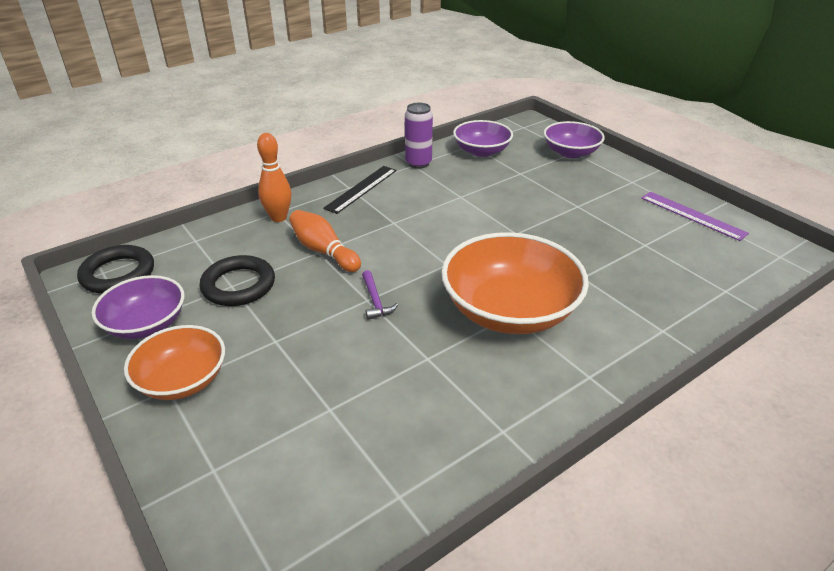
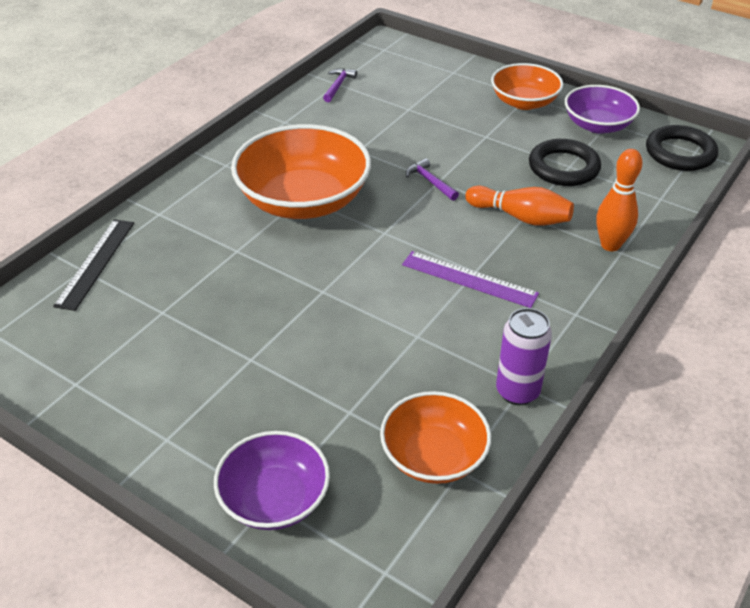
camera: 160 degrees right, 5 degrees up
black ruler [323,166,397,214] -> black ruler moved to [53,219,134,311]
purple bowl [453,120,513,157] -> orange bowl [380,391,491,484]
purple ruler [641,192,749,241] -> purple ruler moved to [402,251,539,308]
none -> purple hammer [323,68,357,102]

